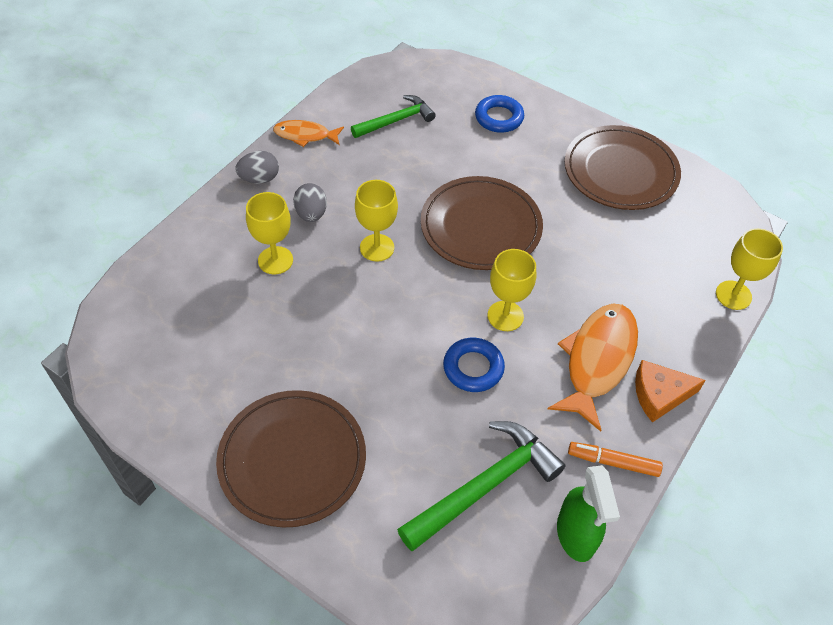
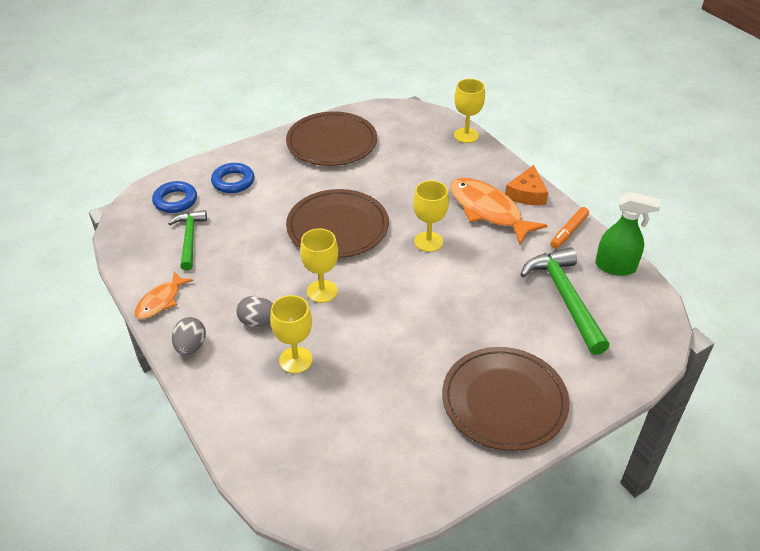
camera: 65 degrees left, 10 degrees down
blue ring [443,338,505,392] -> blue ring moved to [152,181,197,213]

